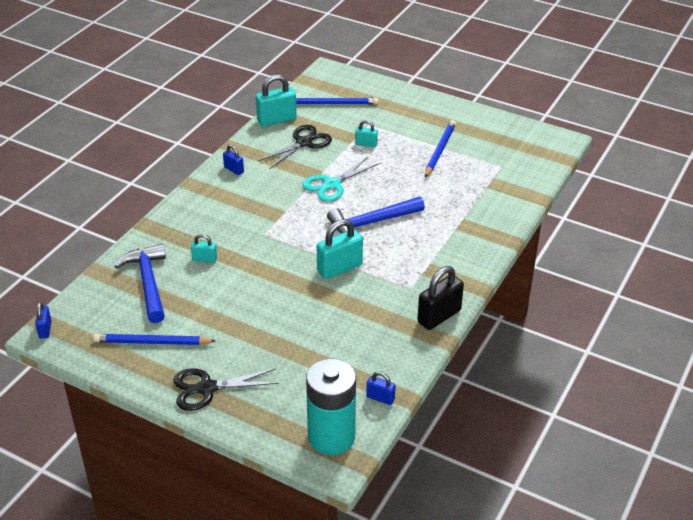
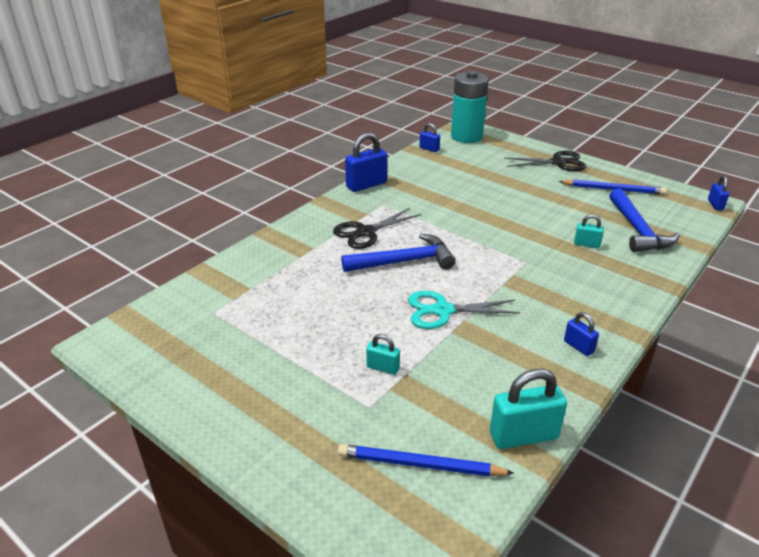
camera: 170 degrees left, 5 degrees down
black scissors [258,125,332,169] -> black scissors moved to [333,208,421,249]
turquoise scissors [302,157,380,202] -> turquoise scissors turned 150 degrees counterclockwise [408,291,520,329]
turquoise padlock [317,219,363,279] -> none
black padlock [417,266,464,330] -> blue padlock [345,133,387,192]
blue pencil [425,120,456,177] -> none

